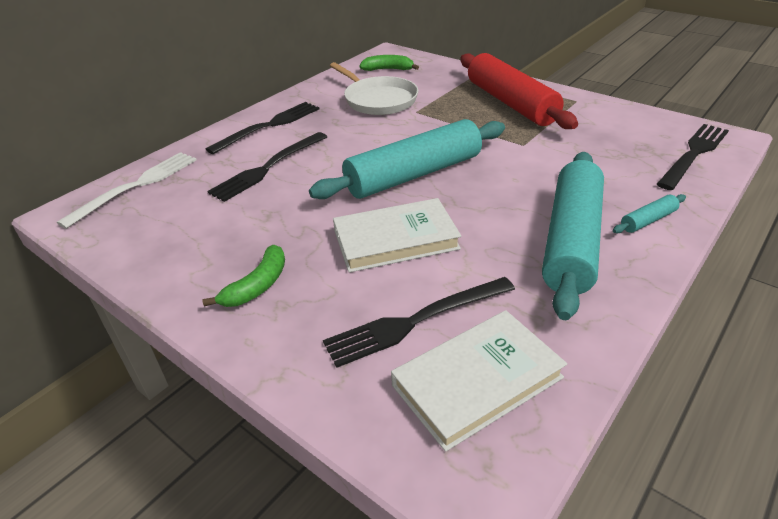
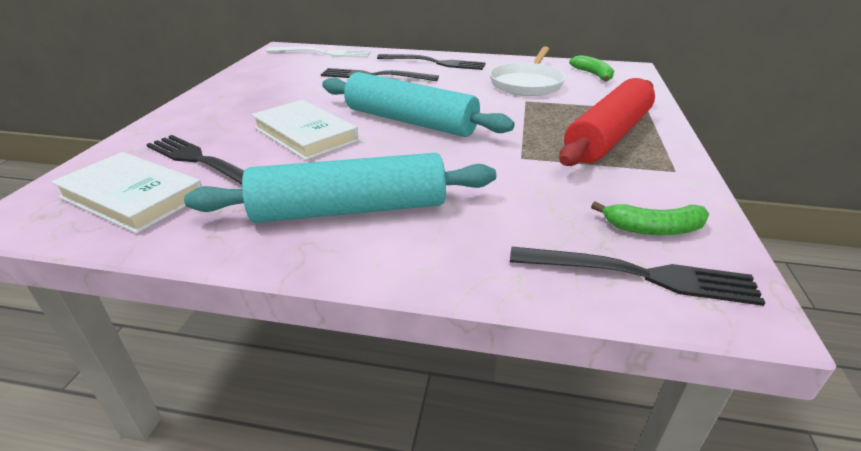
camera: 60 degrees right, 5 degrees down
green banana [203,245,285,307] -> green banana moved to [591,201,709,235]
turquoise rolling pin [613,194,686,233] -> none

